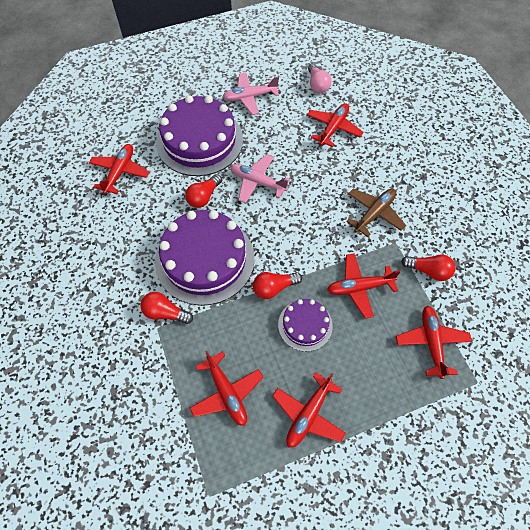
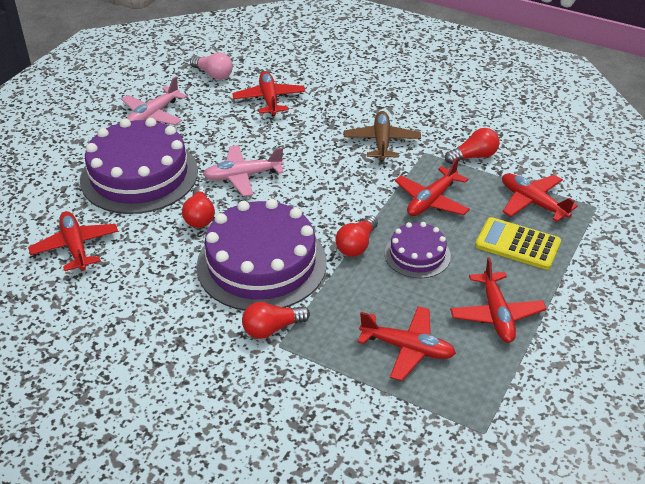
camera: 40 degrees left, 20 degrees down
none -> yellow calculator [475,217,561,270]

